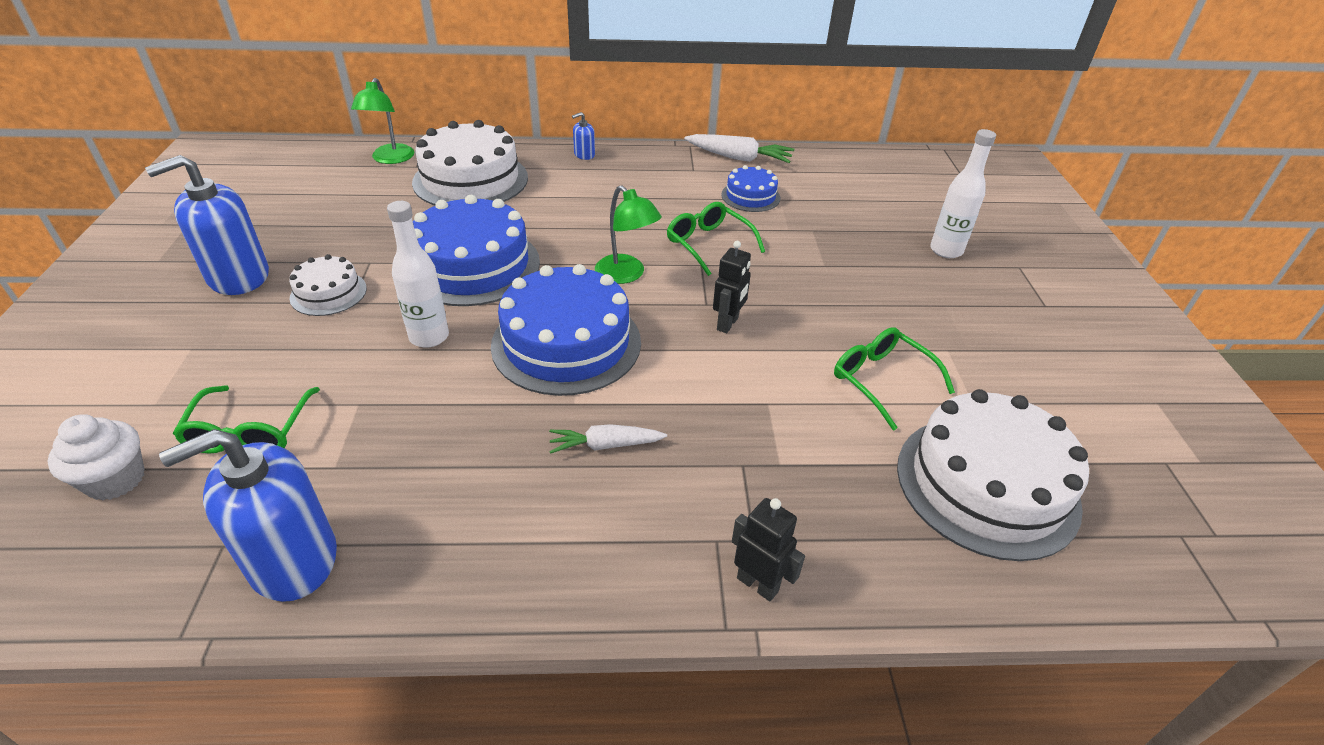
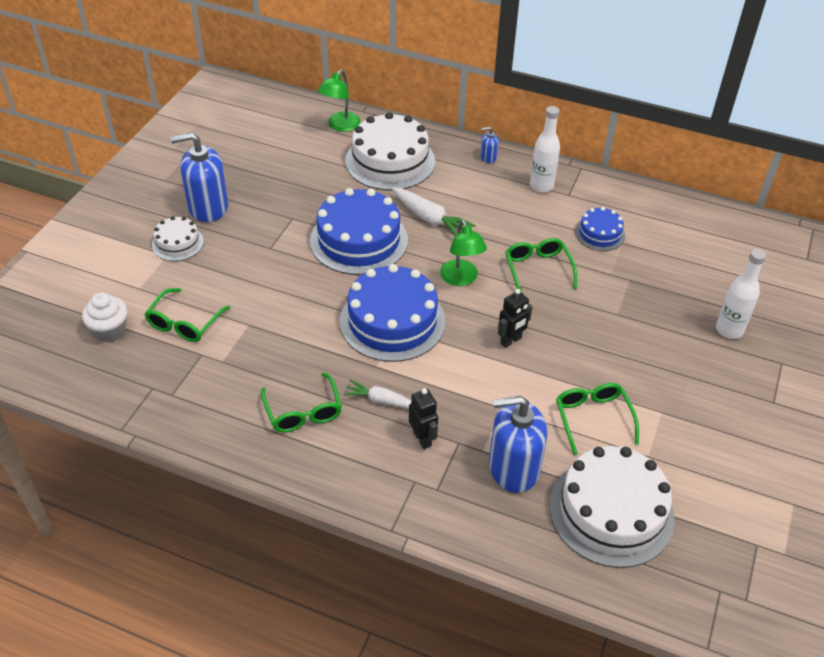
camera: 25 degrees right, 5 degrees up
blue soap dispenser [159,429,337,602] -> blue soap dispenser moved to [489,396,547,493]
white cake [289,254,367,316] -> white cake moved to [152,216,204,261]
white bottle [387,201,449,348] -> white bottle moved to [530,106,560,193]
white carrot [684,134,794,163] -> white carrot moved to [392,187,476,236]
black robot [732,498,805,601] -> black robot moved to [409,388,438,449]
none -> green glasses [261,373,342,432]

